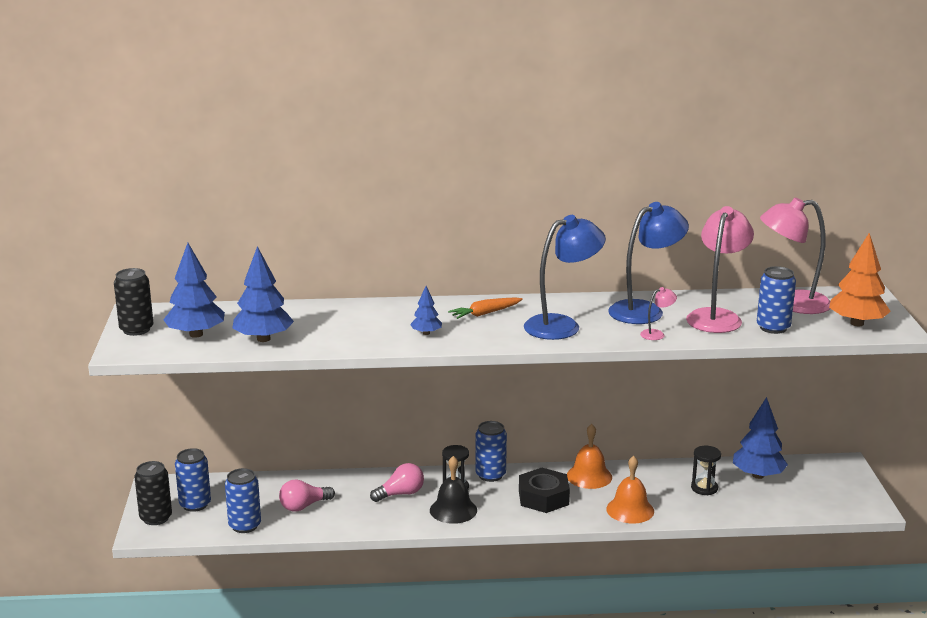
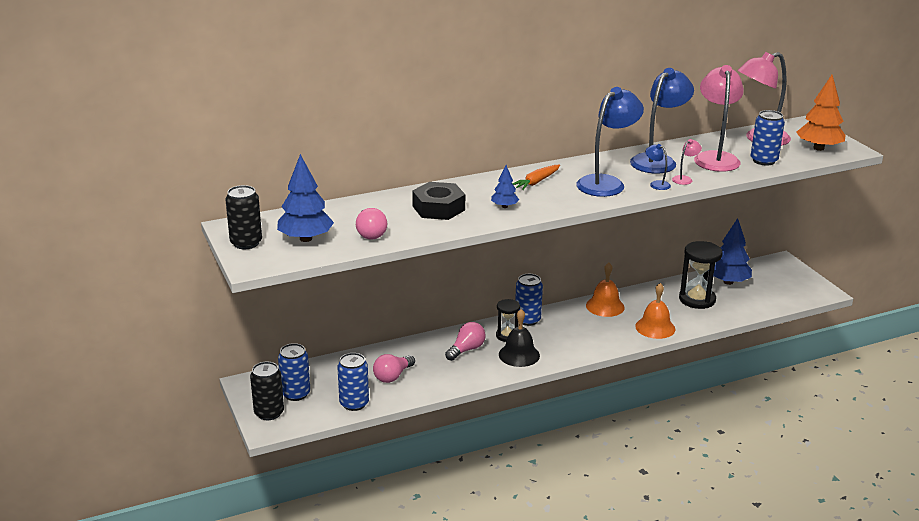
camera: 20 degrees left, 5 degrees up
blue tree [232,246,294,342] -> pink light bulb [356,208,387,239]
black nut [519,468,570,513] -> black nut moved to [412,182,465,220]
black hourglass [691,446,721,495] -> black hourglass [679,241,722,309], size x1.66
none -> blue lamp [645,144,671,190]

